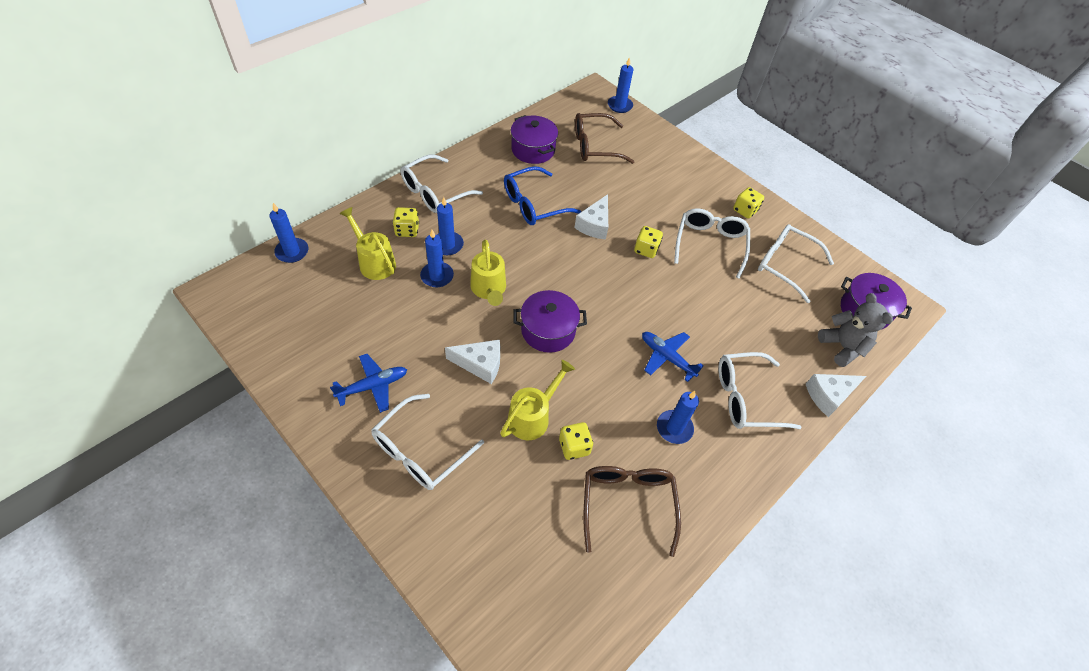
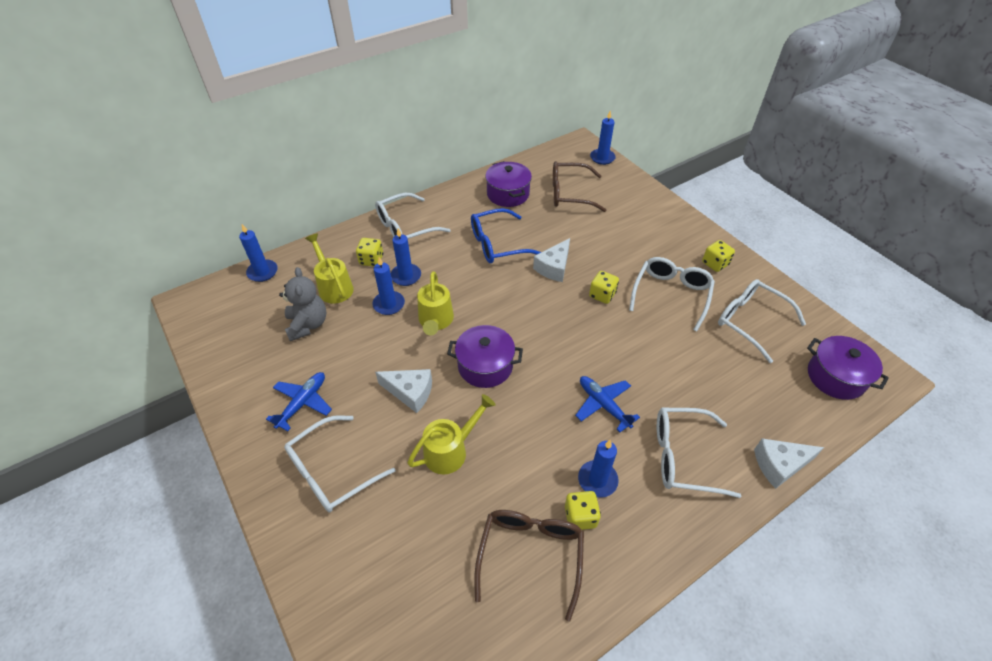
camera: 15 degrees right, 5 degrees down
blue plane [330,354,407,413] -> blue plane turned 45 degrees counterclockwise [266,372,332,431]
yellow dice [559,422,593,460] -> yellow dice moved to [565,491,601,530]
grey teddy bear [818,293,893,367] -> grey teddy bear moved to [279,267,326,341]

